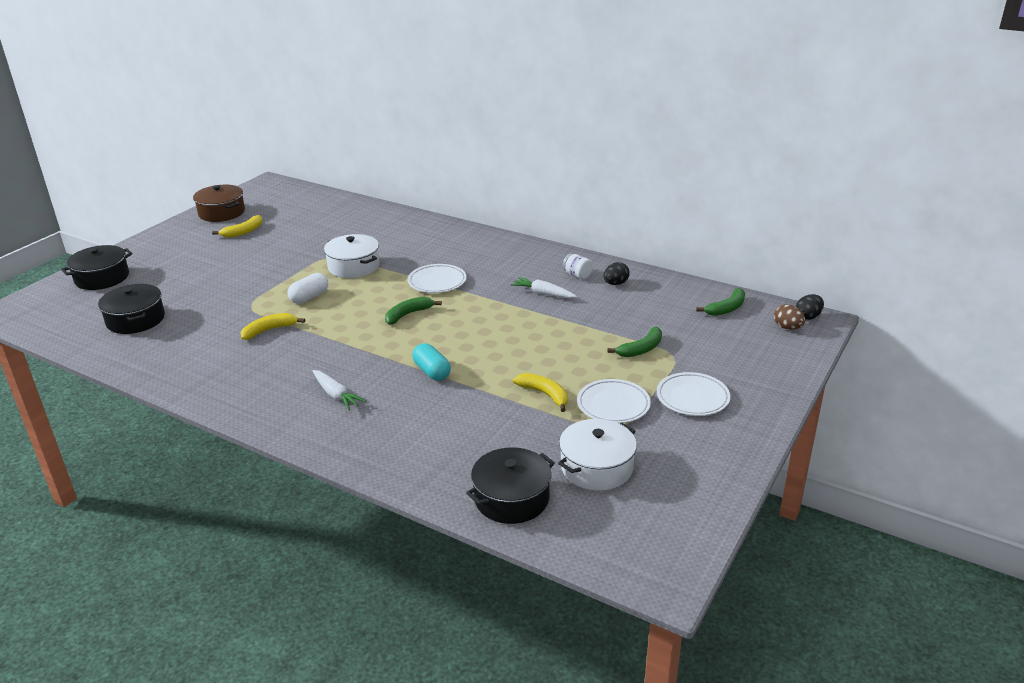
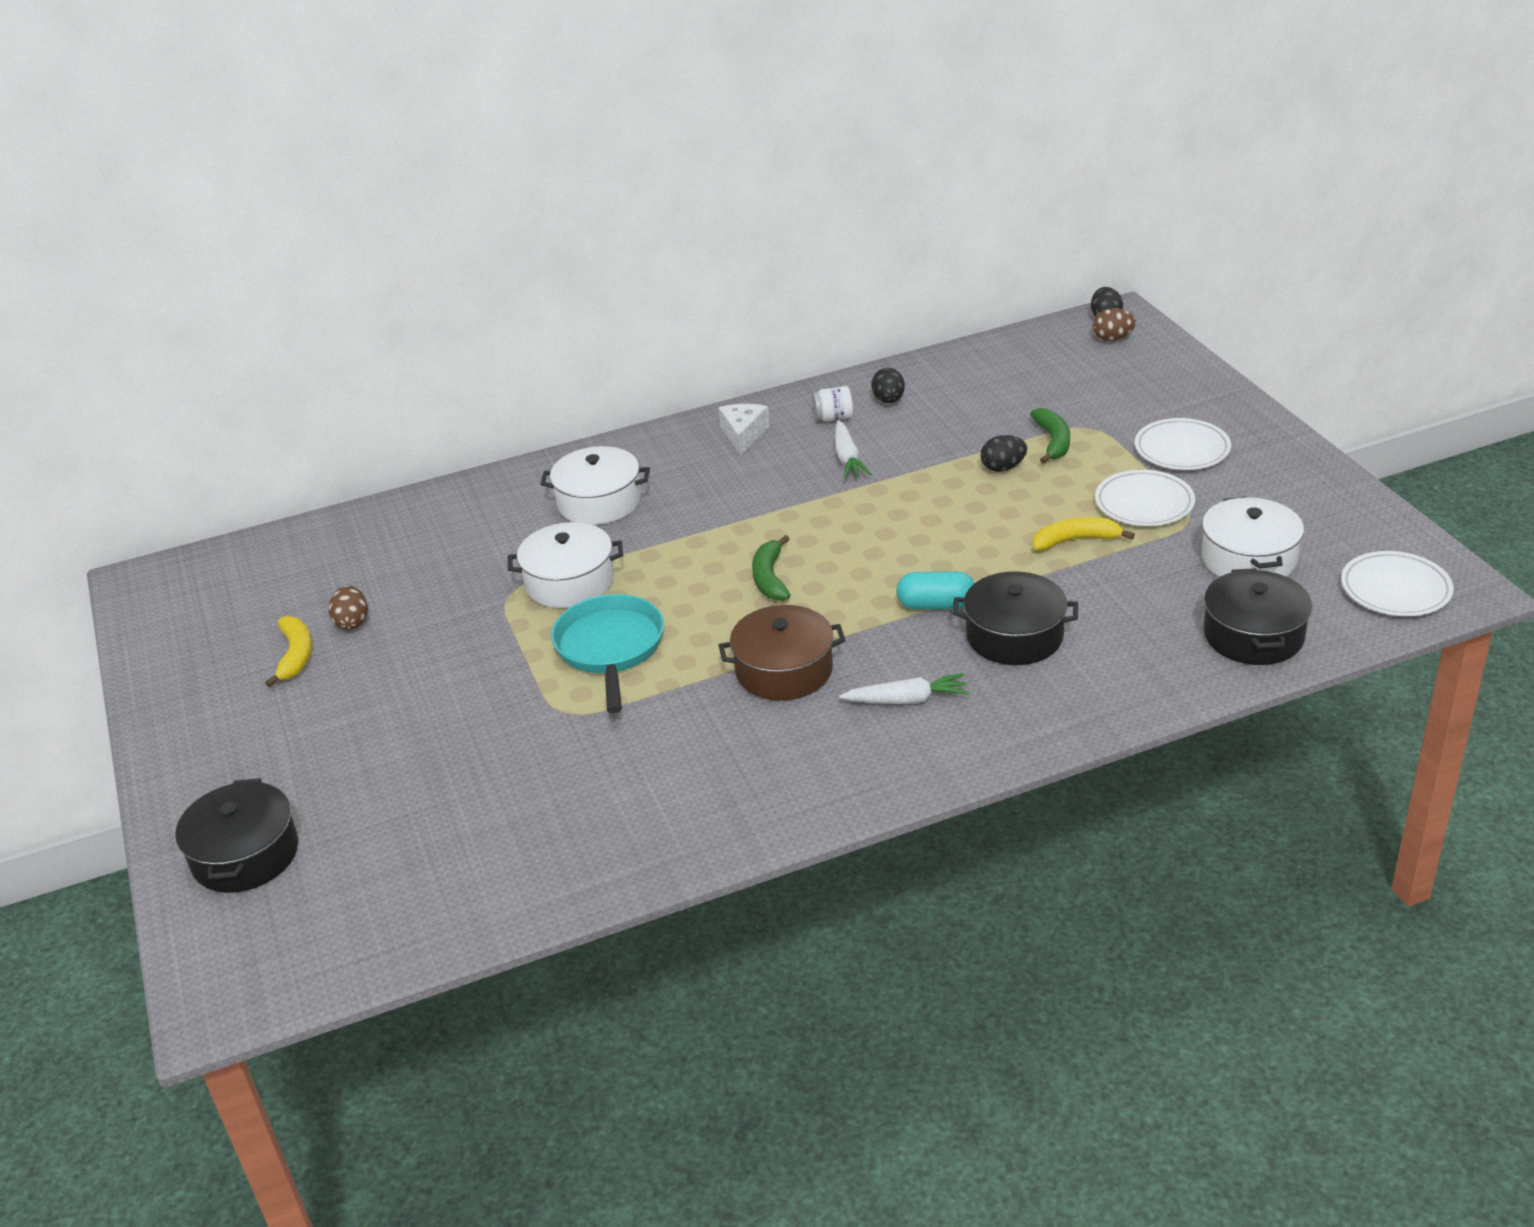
camera: 50 degrees left, 5 degrees up
black pot [98,284,165,334] -> black pot moved to [952,571,1078,665]
brown pot [193,185,245,222] -> brown pot moved to [719,605,846,701]
yellow banana [241,313,305,340] -> none
white capsule [287,273,328,304] -> turquoise pan [551,594,664,713]
white plate [408,264,467,293] -> white plate moved to [1341,551,1454,616]
white carrot [511,277,577,298] -> white carrot turned 75 degrees counterclockwise [835,420,871,479]
green banana [696,288,745,316] -> none
none -> brown egg [329,586,368,630]
none -> white pot [540,446,650,525]
none -> white cheese [719,404,770,455]
none -> black egg [981,435,1027,472]

